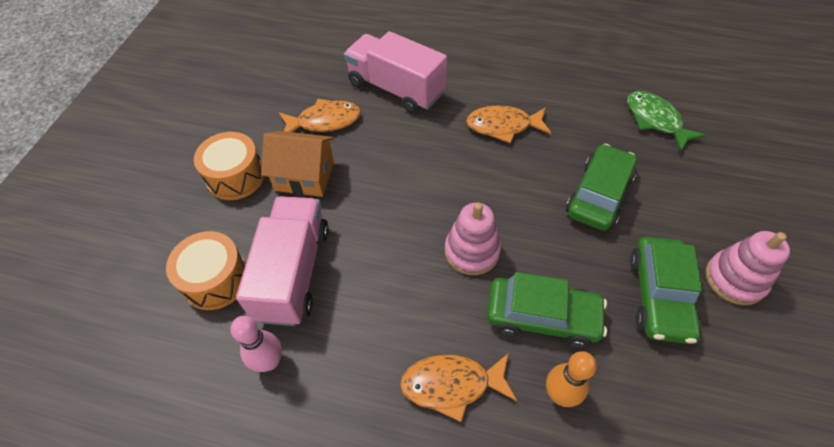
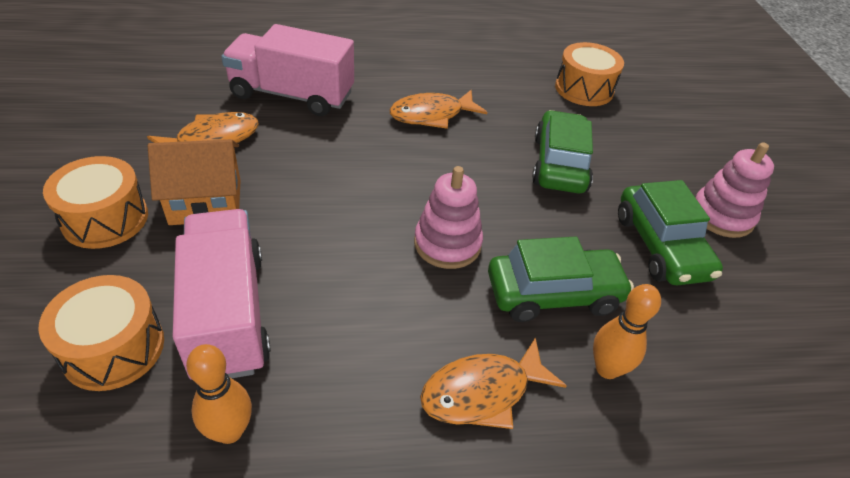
camera: 25 degrees left, 10 degrees down
pink bowling pin [231,316,282,372] -> orange bowling pin [186,344,252,444]
green fish [627,91,706,151] -> orange drum [555,42,624,106]

